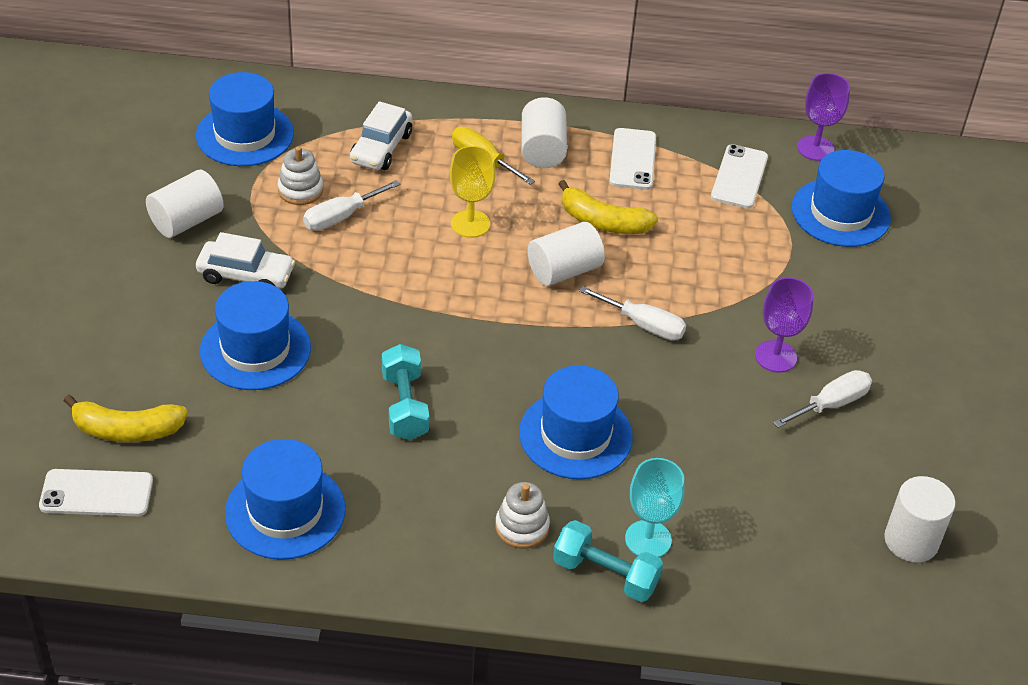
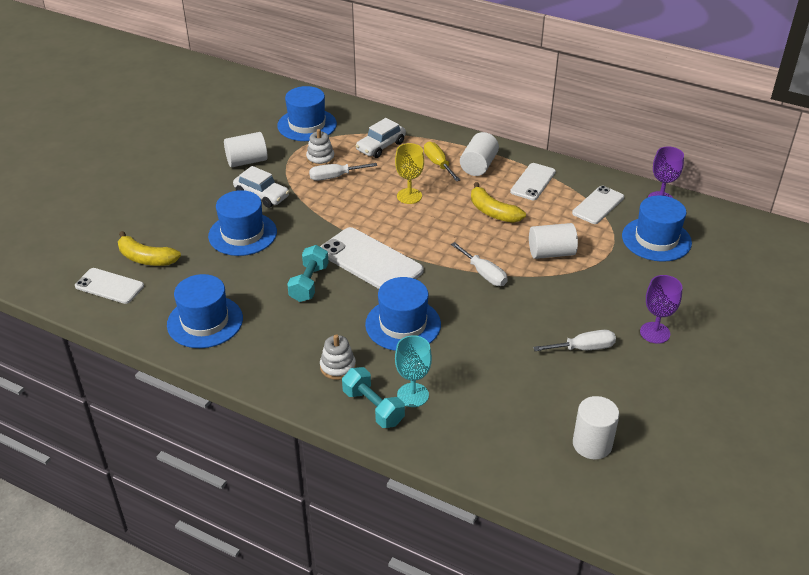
camera: 25 degrees right, 5 degrees down
white cylinder [527,222,605,286] -> white cylinder moved to [529,223,578,259]
purple goblet [755,277,814,372] -> purple goblet moved to [640,275,682,344]
none -> white phone [320,227,424,289]

